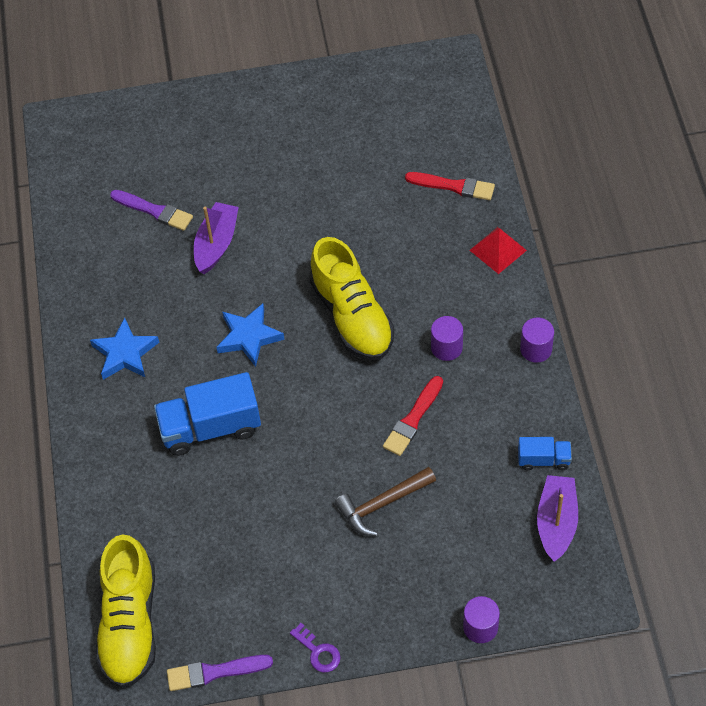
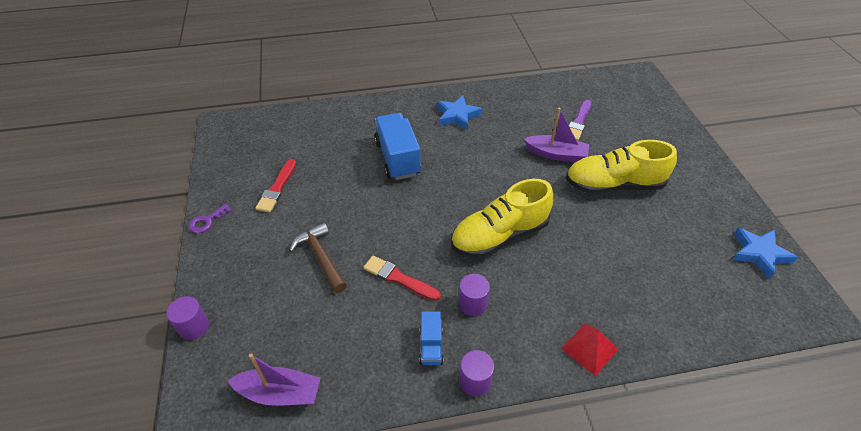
camera: 85 degrees right, 10 degrees down
yellow shoe [95,534,156,688] -> yellow shoe moved to [565,140,677,194]
purple brush [167,655,273,691] -> none
blue star [216,304,285,367] -> blue star moved to [732,227,798,279]
red brush [405,172,495,200] -> red brush moved to [255,159,296,213]
blue truck [518,437,572,470] -> blue truck moved to [419,311,444,365]

